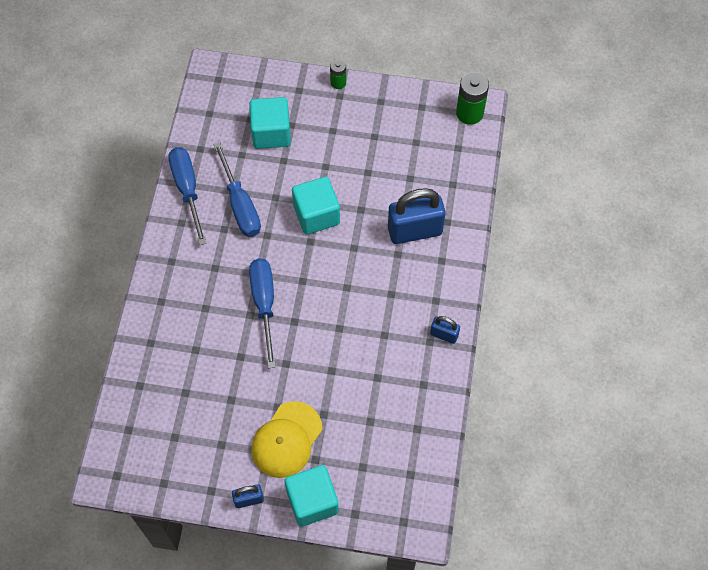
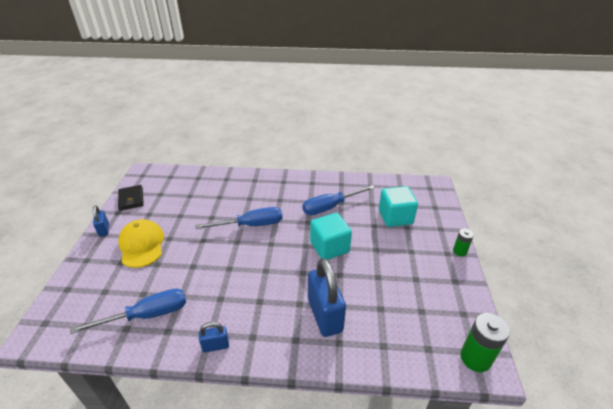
camera: 85 degrees right, 25 degrees down
blue screwdriver [169,147,206,245] -> blue screwdriver moved to [70,288,186,334]
yellow cap [251,401,322,478] -> yellow cap turned 45 degrees clockwise [118,219,164,268]
turquoise cube [285,465,339,527] -> none
blue padlock [430,316,460,344] -> blue padlock turned 60 degrees clockwise [199,322,229,353]
none -> black wallet [118,185,144,211]

